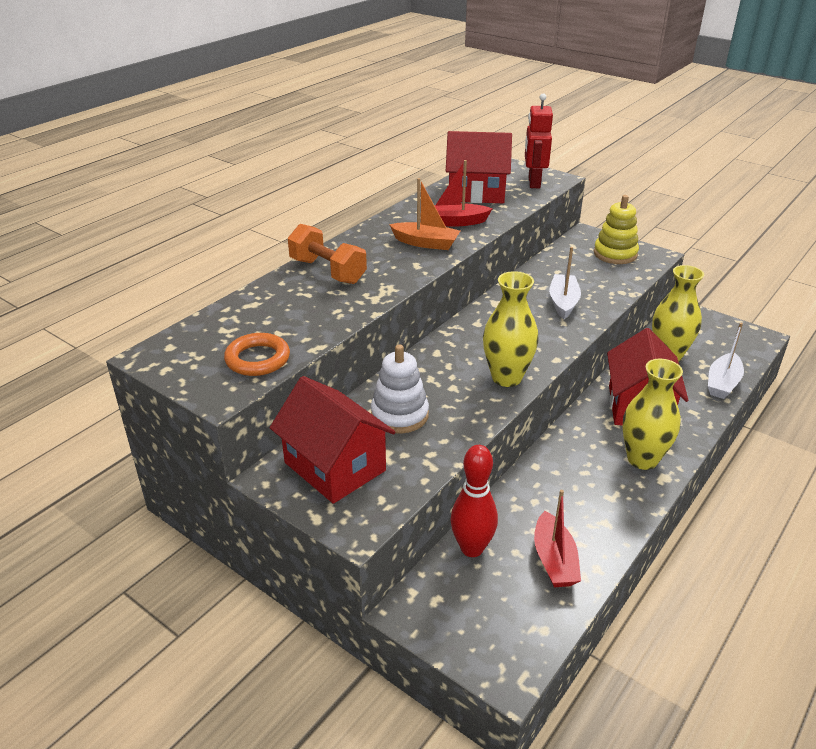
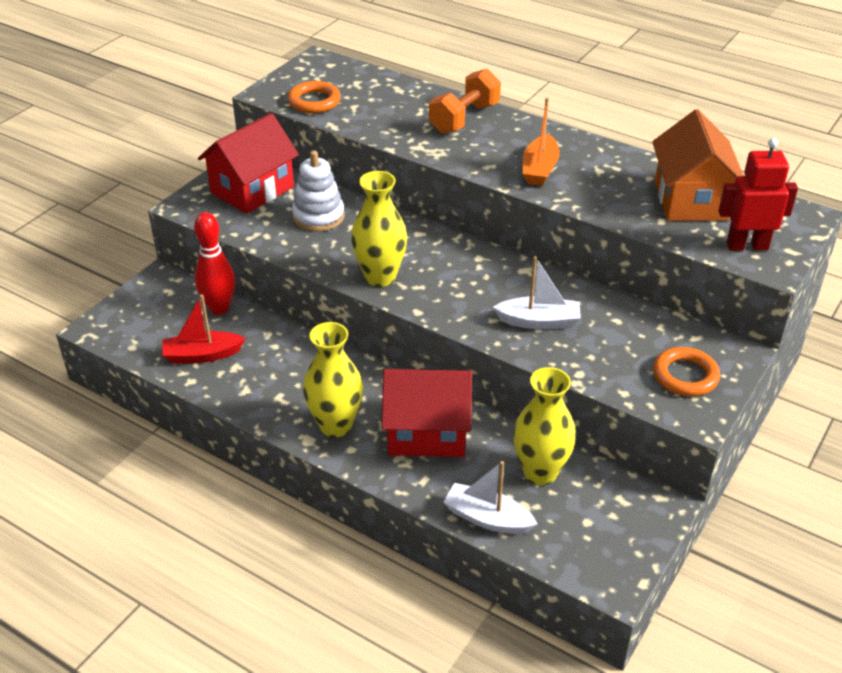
camera: 85 degrees right, 5 degrees up
red boat [434,160,493,226] -> none
red house [446,131,512,203] -> orange house [652,109,744,221]
yellow stacking toy [594,195,639,264] -> orange ring [653,347,720,396]

